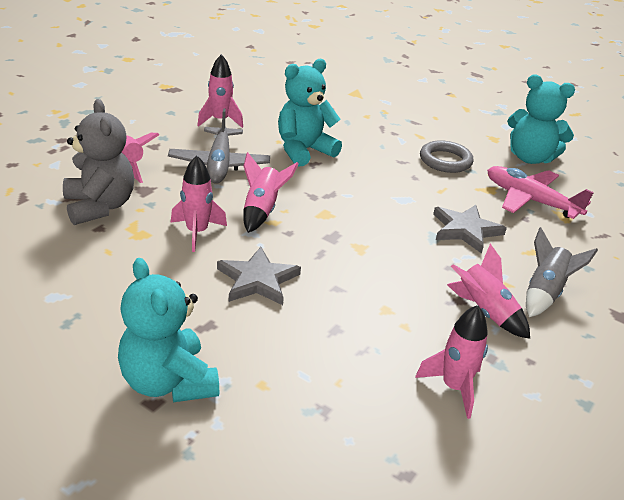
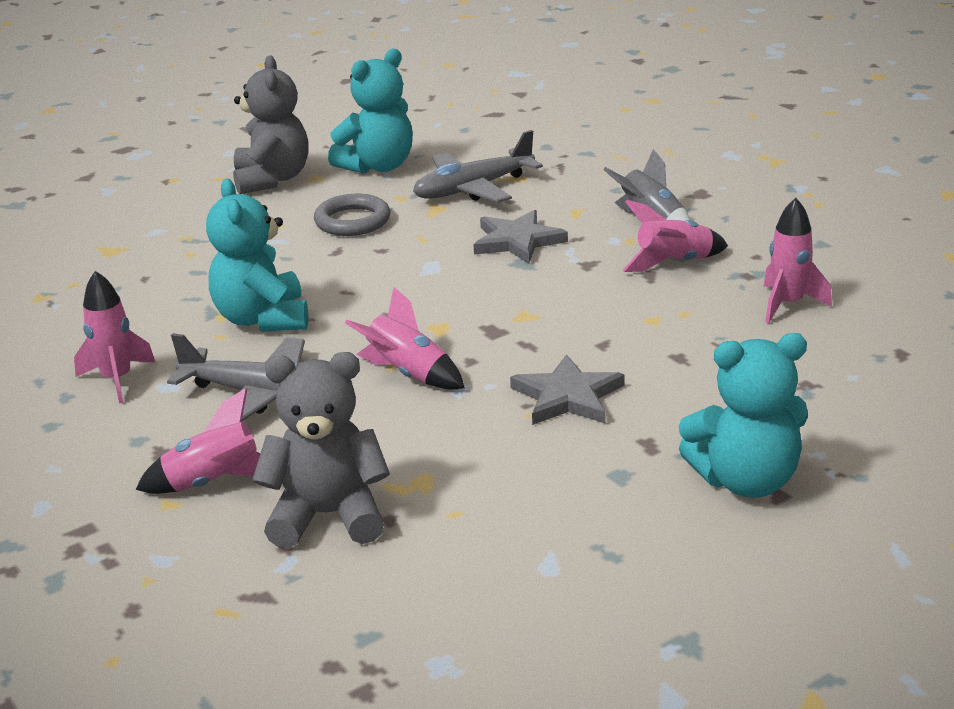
camera: 65 degrees left, 5 degrees down
pink rocket [171,155,227,252] -> none
pink plane [487,166,594,219] -> grey plane [413,130,543,203]
none -> grey teddy bear [233,55,309,194]

